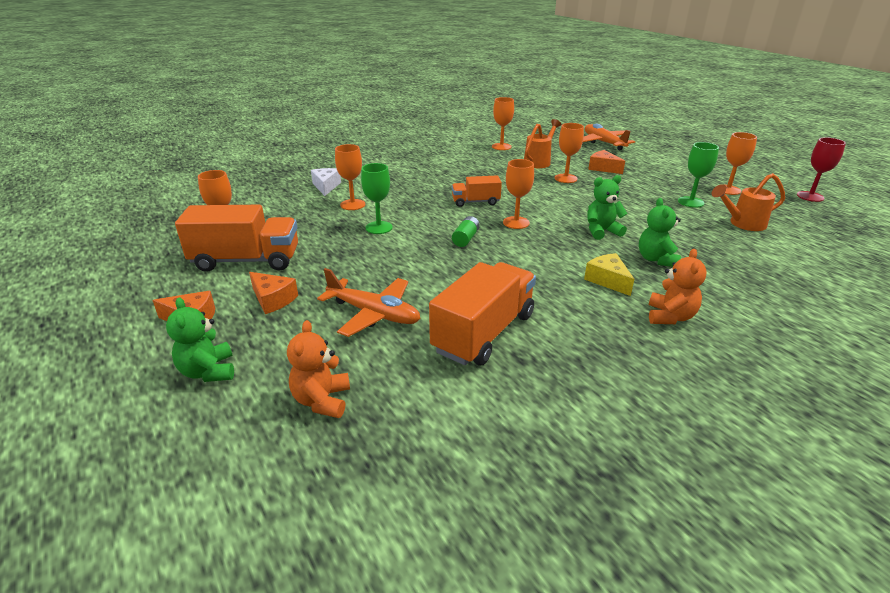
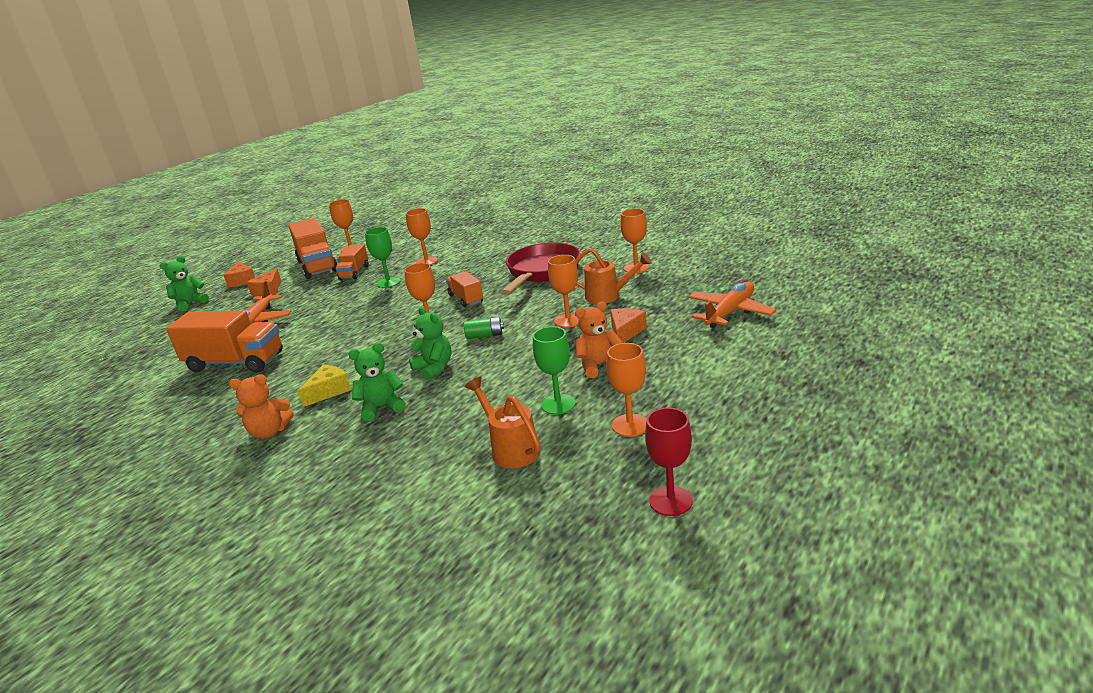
camera: 70 degrees right, 5 degrees down
orange teddy bear [287,320,350,418] -> orange teddy bear moved to [575,302,622,378]
white cheese [311,168,341,196] -> none
green battery [452,216,480,247] -> green battery moved to [464,317,504,339]
none -> orange truck [336,244,369,280]
none -> red pan [501,243,581,295]

